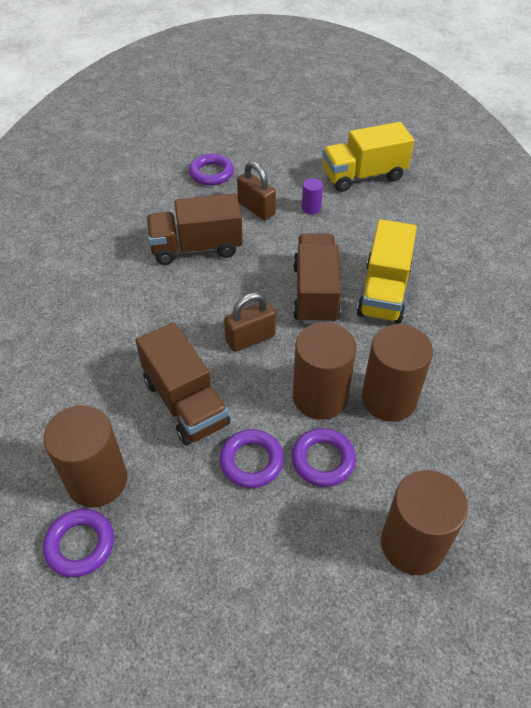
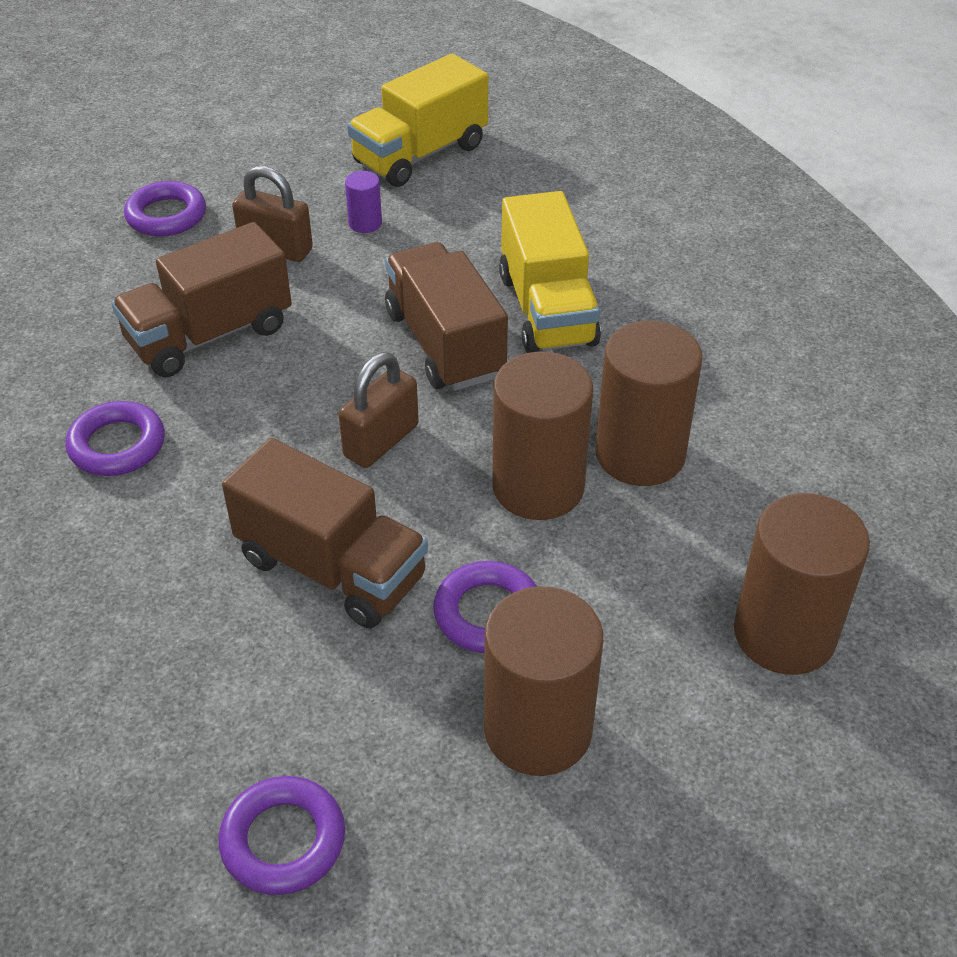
camera: 25 degrees left, 5 degrees down
brown cylinder [44,405,127,507] -> brown cylinder moved to [484,586,603,776]
purple ring [292,428,356,487] -> purple ring moved to [65,401,165,476]

